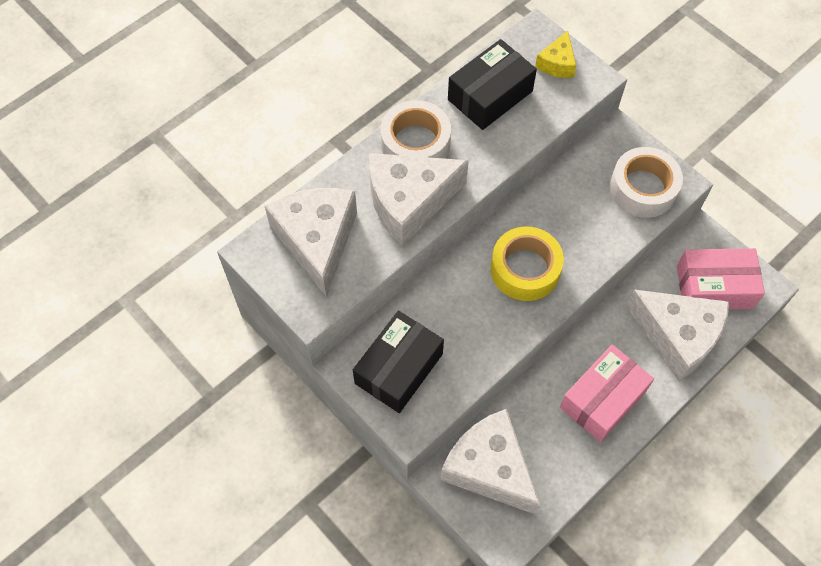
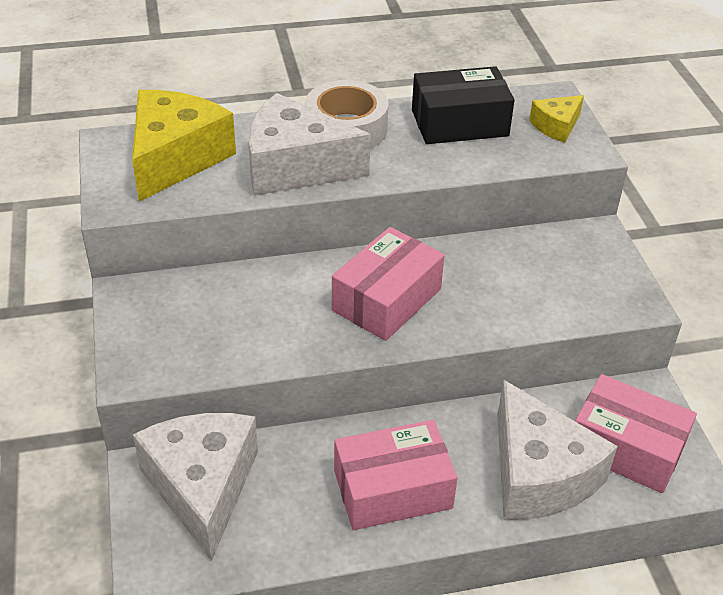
camera: 30 degrees right, 20 degrees down
white cheese [265,188,357,297] -> yellow cheese [132,90,236,202]
black box [353,311,444,413] -> none
yellow tape [491,227,564,301] -> pink box [332,227,445,341]
white tape [610,147,683,218] -> none

